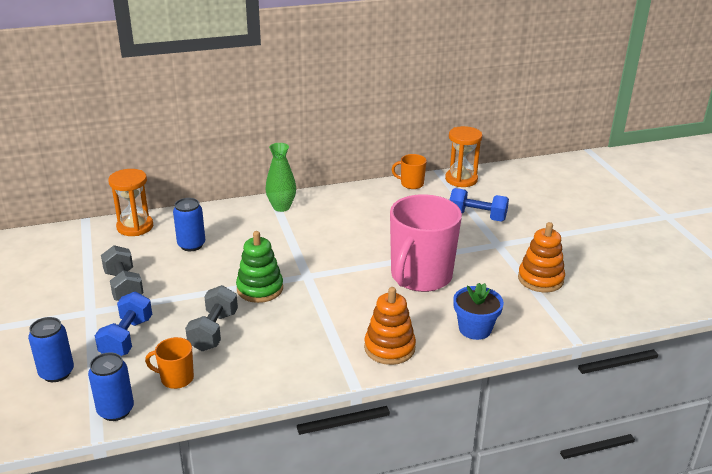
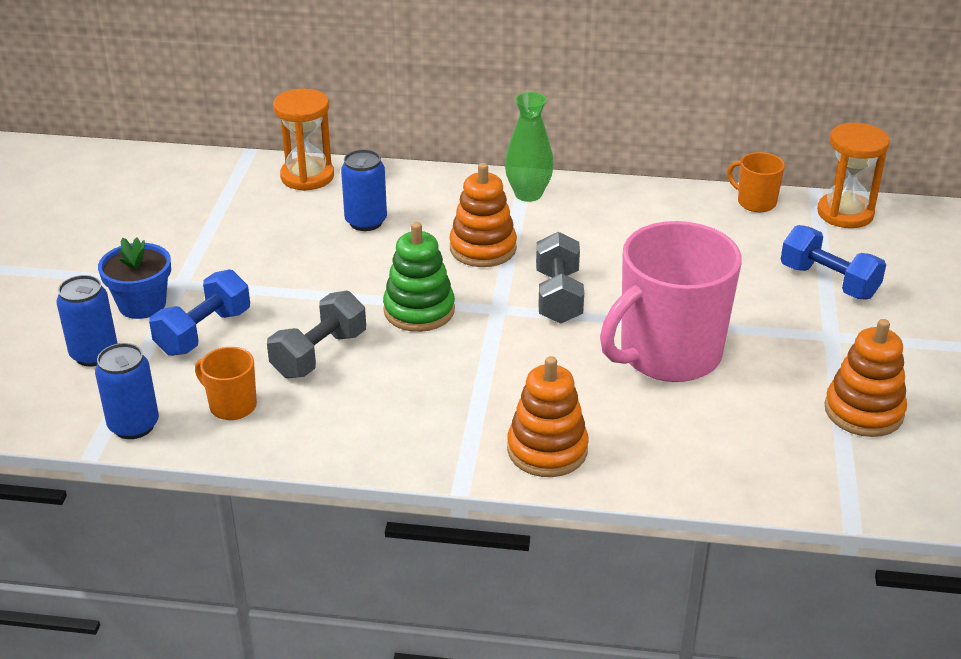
camera: 25 degrees right, 5 degrees up
grey dumbbell [101,245,144,301] -> grey dumbbell moved to [536,232,584,324]
blue flower pot [453,283,504,340] -> blue flower pot moved to [98,238,171,319]
none -> orange stacking toy [449,163,517,267]

